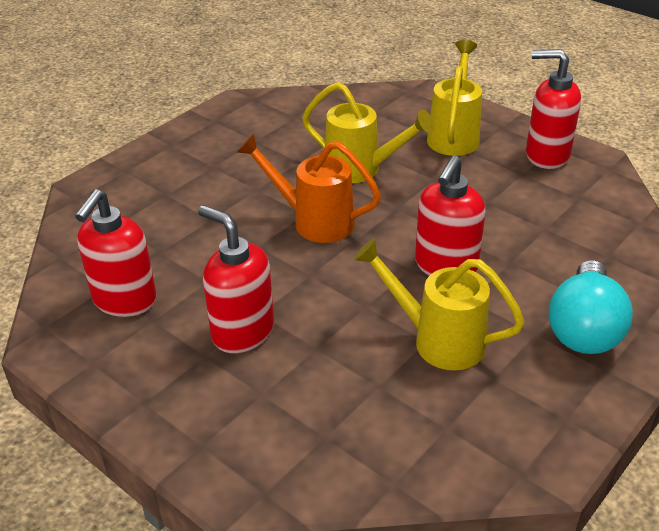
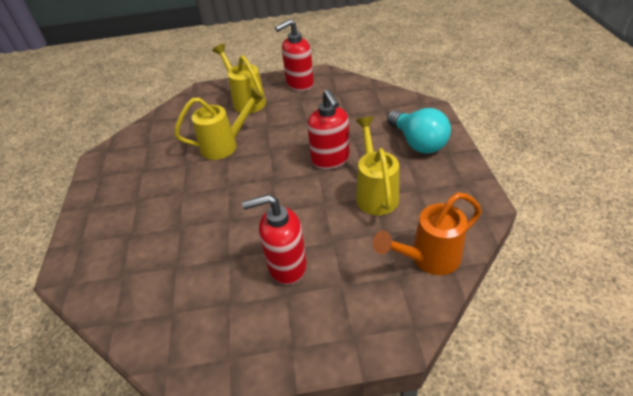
camera: 45 degrees left, 5 degrees up
red soap dispenser [75,189,156,317] -> none
orange watering can [237,134,381,243] -> orange watering can moved to [373,192,482,275]
yellow watering can [353,238,525,371] -> yellow watering can turned 105 degrees clockwise [356,117,399,215]

